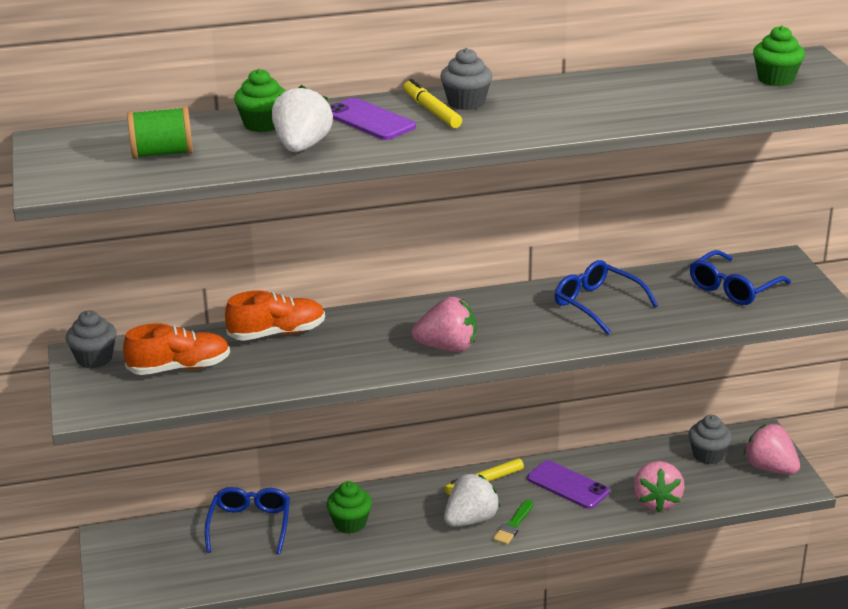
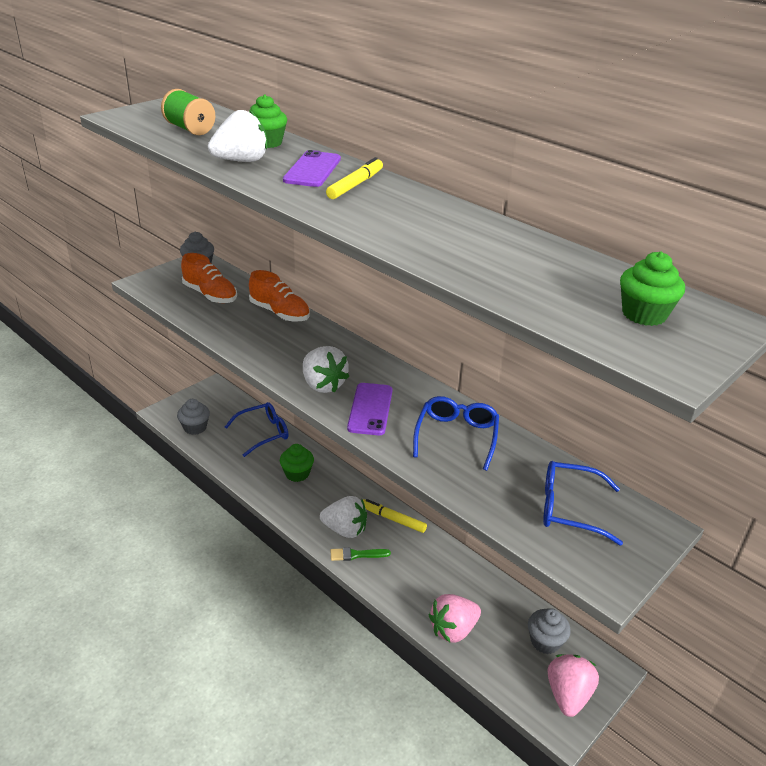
camera: 55 degrees right, 5 degrees up
pink strawberry [411,297,476,352] -> white strawberry [303,346,349,393]
grey cupcake [440,48,492,110] -> grey cupcake moved to [177,399,210,435]
purple phone [527,460,610,509] -> purple phone moved to [347,383,393,435]

